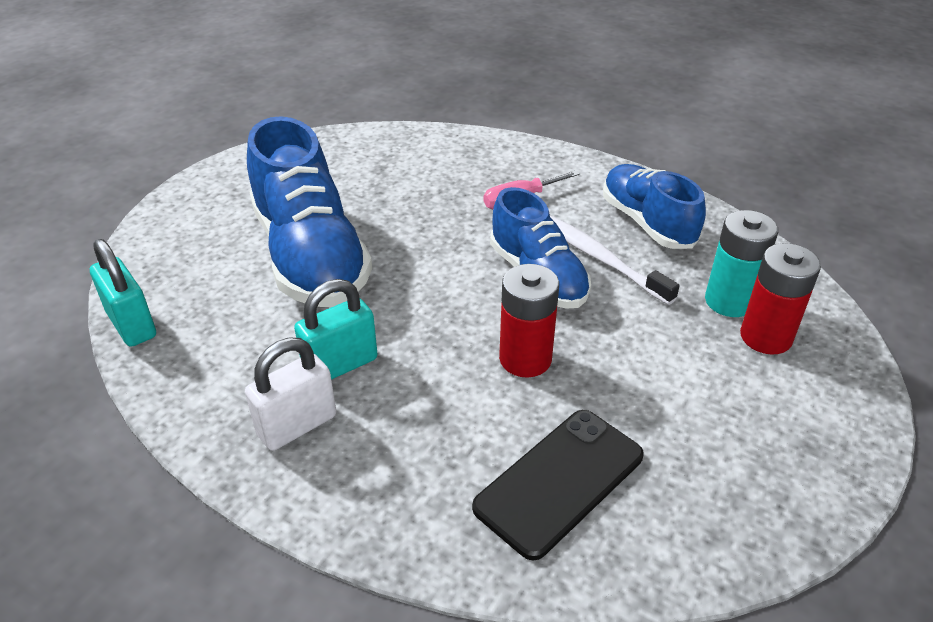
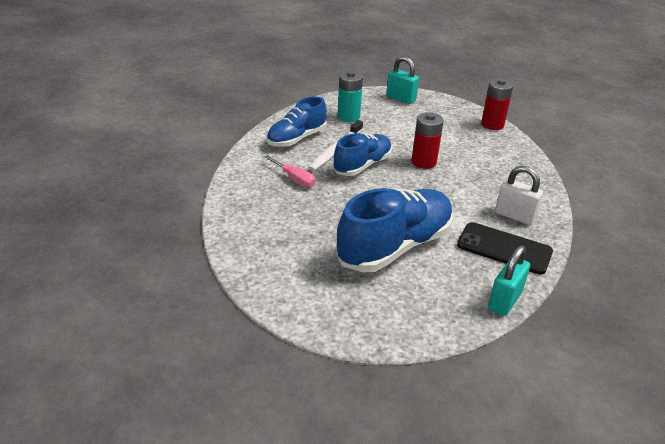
camera: 110 degrees left, 5 degrees down
turquoise padlock [294,279,378,380] -> turquoise padlock moved to [386,56,419,104]
black phone [472,410,644,561] -> black phone moved to [457,222,553,275]
red battery [740,243,821,355] -> red battery moved to [481,79,513,130]

